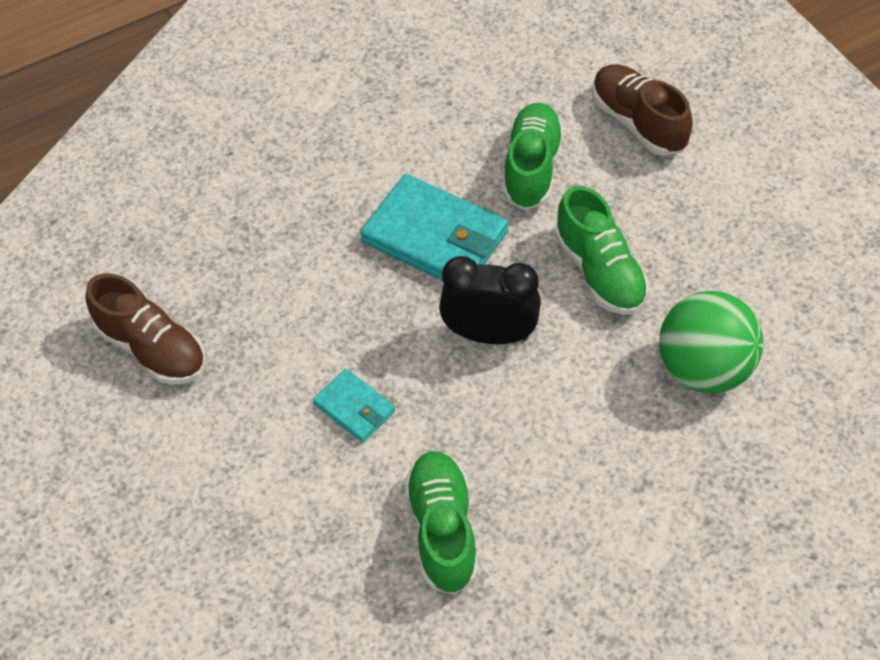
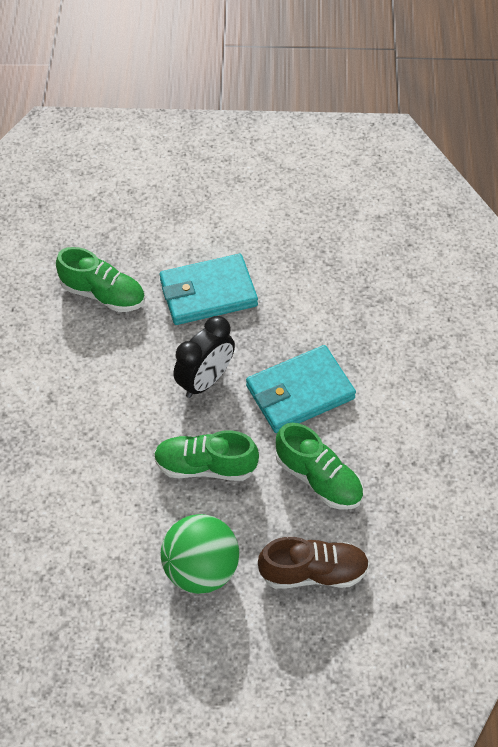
camera: 120 degrees right, 0 degrees up
brown shoe [85,273,206,385] -> none
turquoise wallet [313,369,395,443] -> turquoise wallet [160,254,258,325], size x1.92
green ball [659,291,763,393] -> green ball moved to [161,514,239,594]

